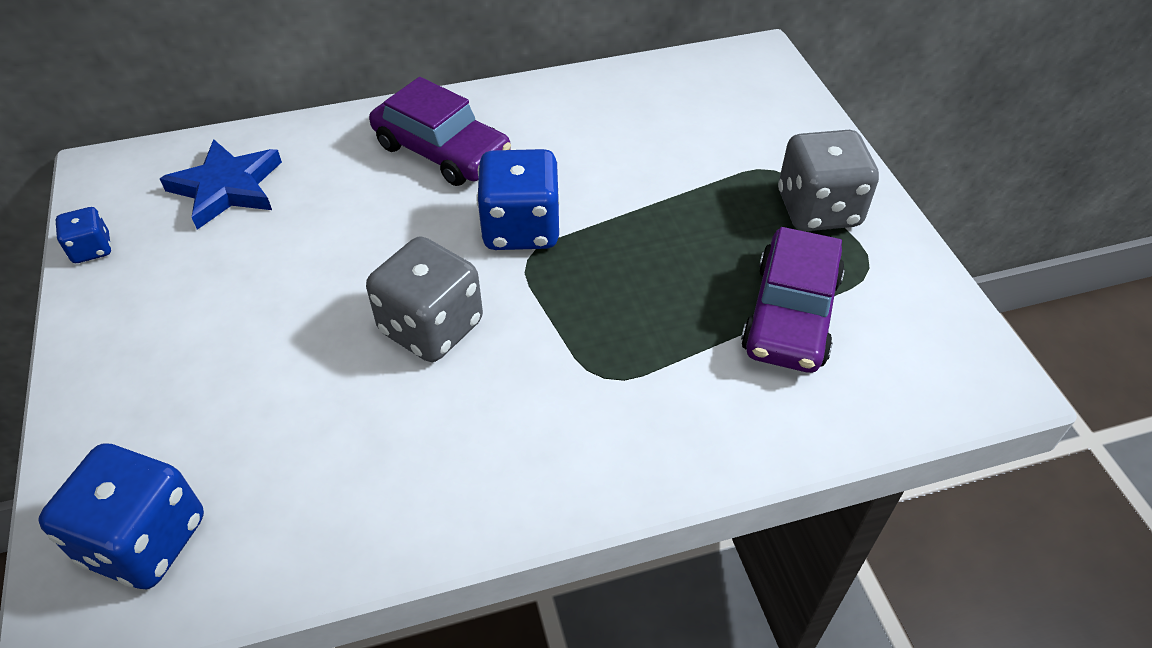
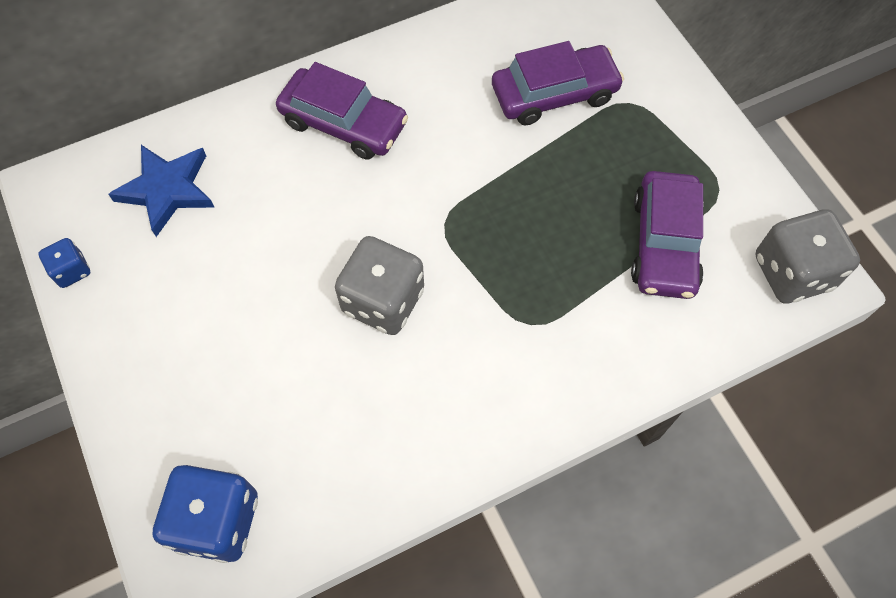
camera: 10 degrees left, 15 degrees up
blue dice [476,149,560,250] -> none
grey dice [778,130,879,231] -> grey dice moved to [755,209,860,304]
none -> purple car [492,41,624,125]

